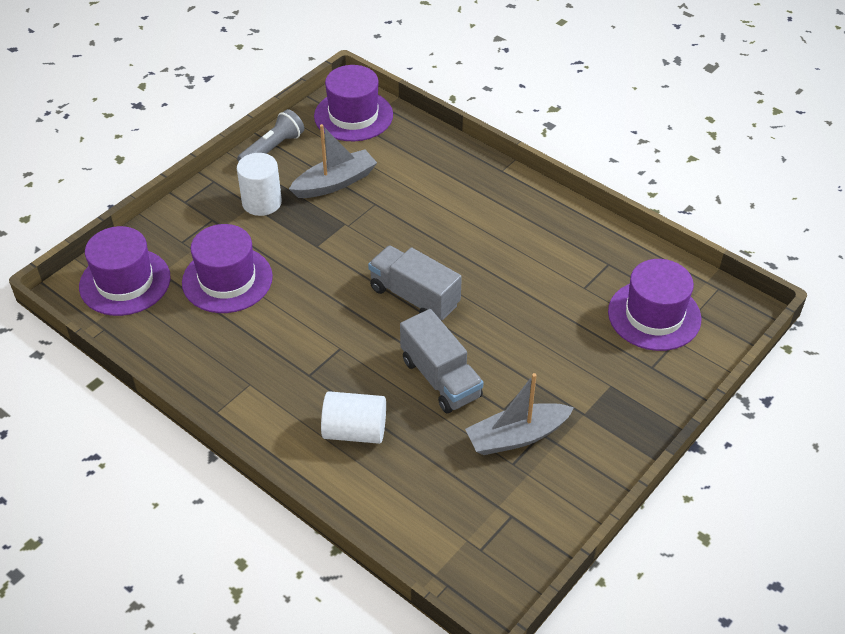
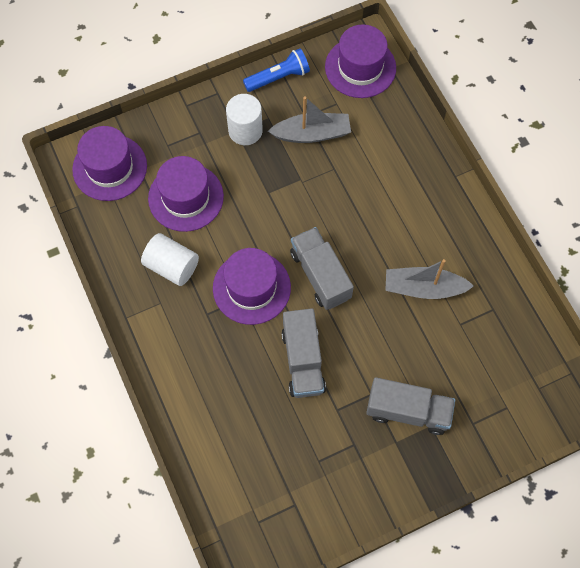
camera: 25 degrees right, 20 degrees up
grey flashlight [237,109,304,162] -> blue flashlight [243,48,310,92]
white cylinder [321,391,386,444] -> white cylinder moved to [141,233,199,286]
grey boat [465,373,574,455] -> grey boat moved to [385,259,474,299]
purple hat [608,259,701,351] -> purple hat moved to [213,248,291,325]
none -> grey truck [366,377,455,435]

